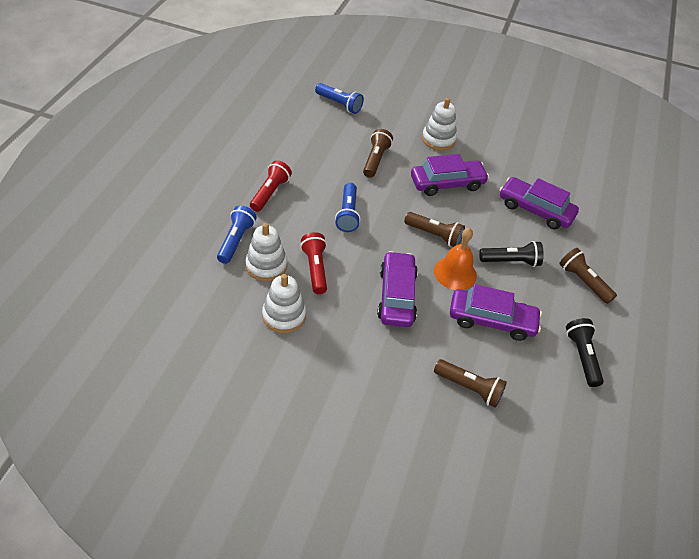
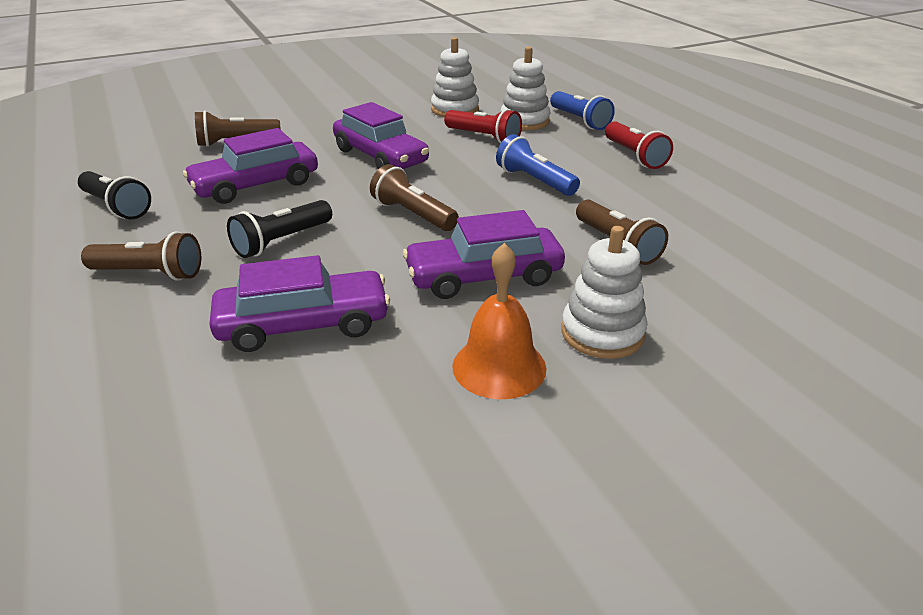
camera: 140 degrees right, 15 degrees down
blue flashlight [315,83,364,114] -> none
brown flashlight [404,212,465,247] -> brown flashlight turned 60 degrees clockwise [370,164,459,231]
purple car [411,154,489,196] -> purple car turned 45 degrees clockwise [403,210,565,299]
orange bell [434,228,477,290] -> orange bell moved to [452,243,546,399]

